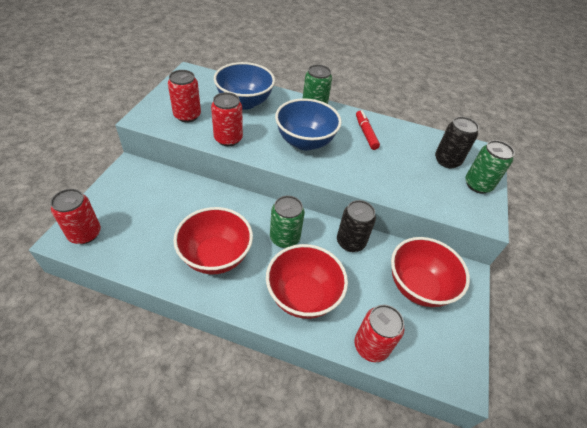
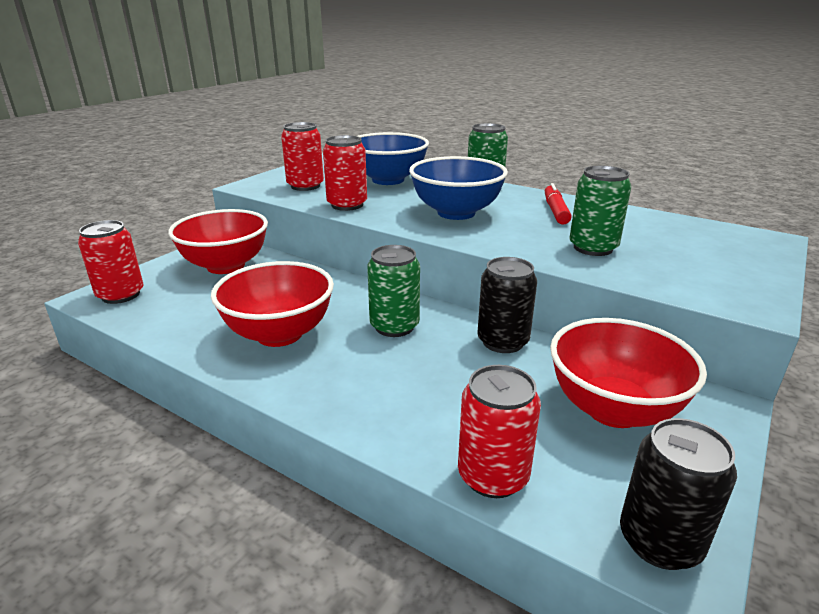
camera: 20 degrees right, 20 degrees down
red bowl [266,244,348,319] -> red bowl moved to [168,209,268,274]
black can [435,116,479,168] -> black can moved to [620,418,737,570]
green can [465,140,515,194] -> green can moved to [570,166,632,256]

